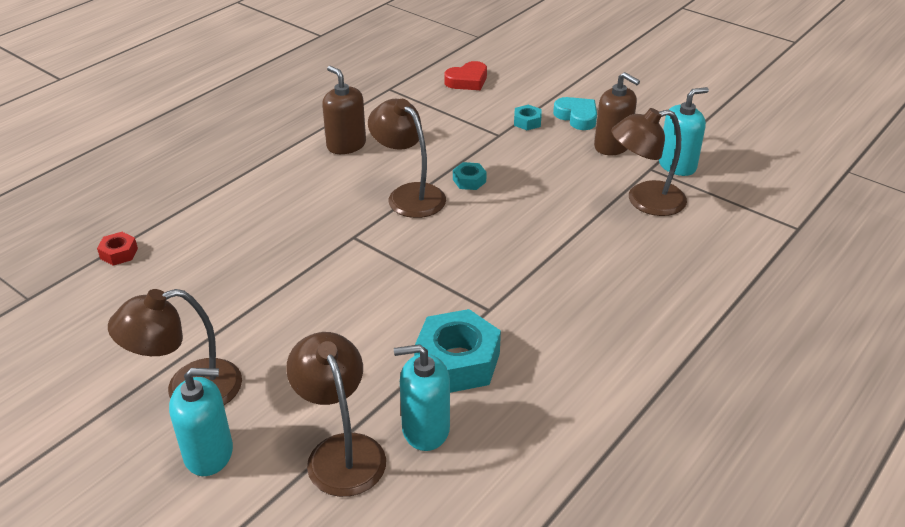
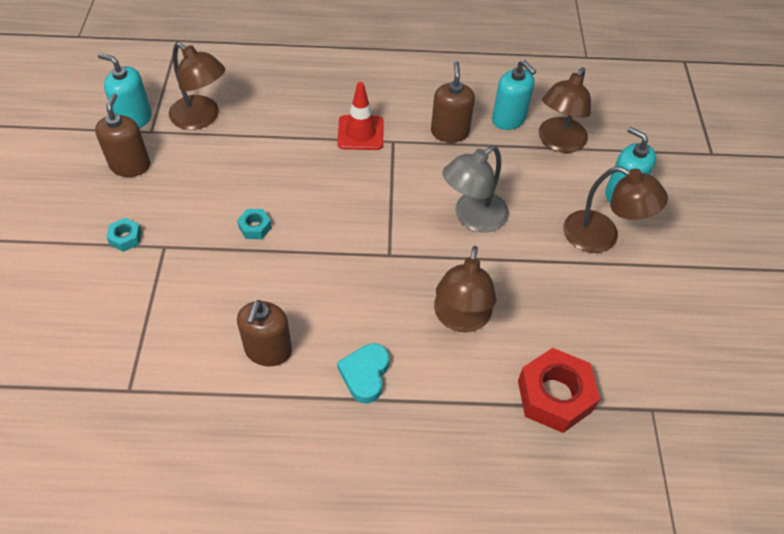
camera: 130 degrees left, 15 degrees up
red nut [97,232,138,266] -> red nut [518,348,600,433], size x2.08
brown lamp [368,99,446,218] -> brown lamp moved to [434,246,496,332]
turquoise nut [414,309,501,393] -> brown soap dispenser [431,61,475,143]
red heart [444,61,487,90] -> none
turquoise heart [553,97,597,130] -> turquoise heart moved to [337,343,389,403]
none -> red traffic cone [337,82,384,150]
none -> grey lamp [442,146,509,232]

